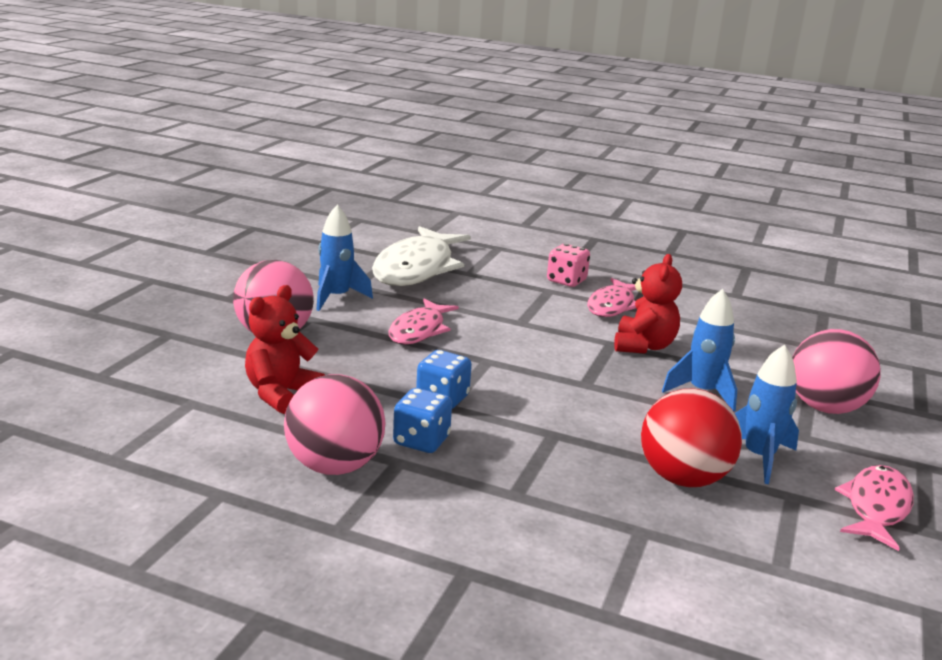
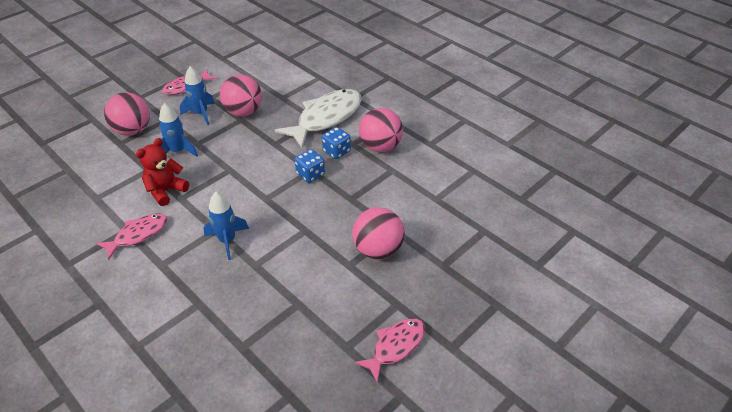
camera: 155 degrees left, 20 degrees up
red teddy bear [245,285,325,414] -> none
blue rocket [316,205,373,311] -> blue rocket moved to [203,192,249,260]
white fish [372,226,471,286] -> white fish moved to [275,89,362,148]
pink fish [388,299,459,344] -> pink fish moved to [354,318,425,383]
pink dice [547,244,590,287] -> none
red ball [641,388,742,487] -> pink ball [220,75,262,117]

